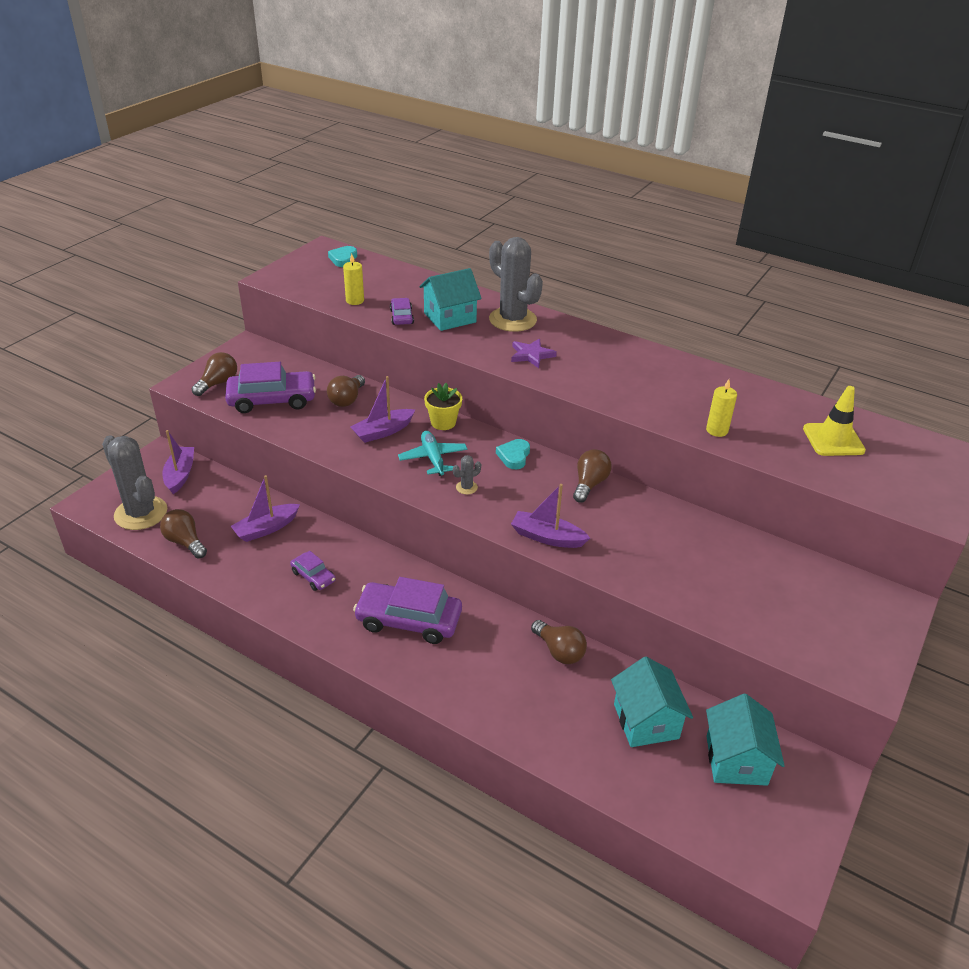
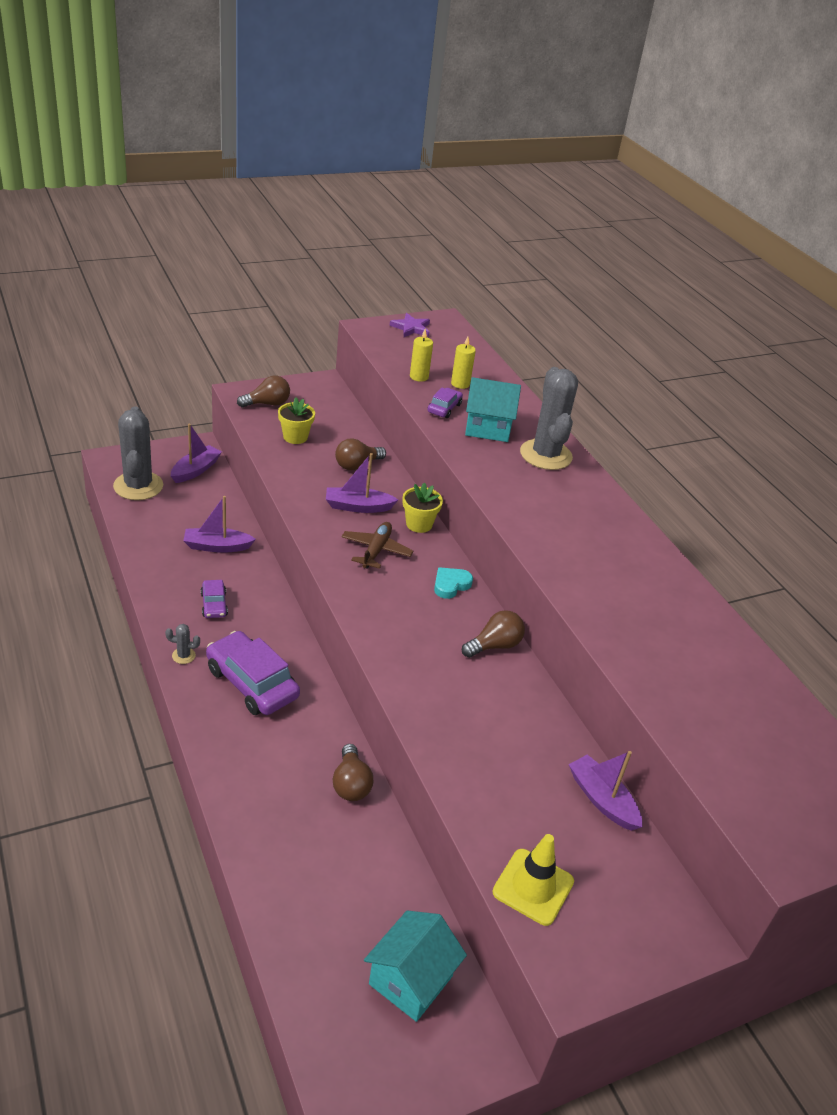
camera: 30 degrees right, 0 degrees up
brown light bulb [160,509,207,558] -> none
purple car [225,362,316,413] -> yellow flower pot [278,398,315,444]
turquoise heart [328,246,357,267] -> none
turquoise plane [398,431,468,476] -> brown plane [342,522,413,569]
grey cactus [453,455,481,495] -> grey cactus moved to [165,624,200,664]
purple star [511,339,557,368] -> purple star moved to [390,313,430,337]
purple boat [511,484,590,548] -> purple boat moved to [568,751,642,831]
turquoise house [611,657,693,747] -> none
yellow candle [706,379,737,437] -> yellow candle moved to [451,337,476,389]
yellow traffic cone [803,386,866,456] -> yellow traffic cone moved to [493,834,574,926]

